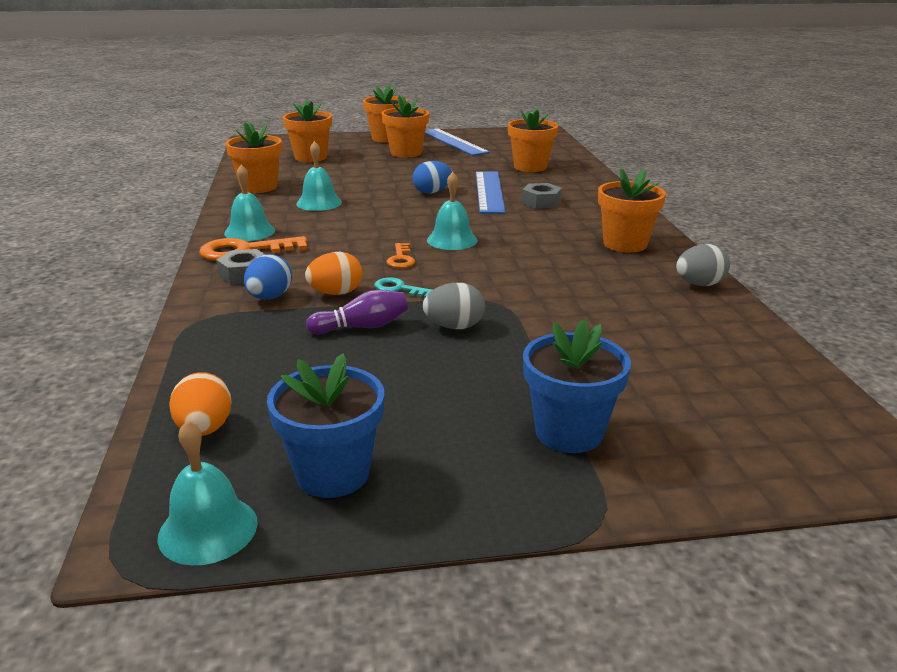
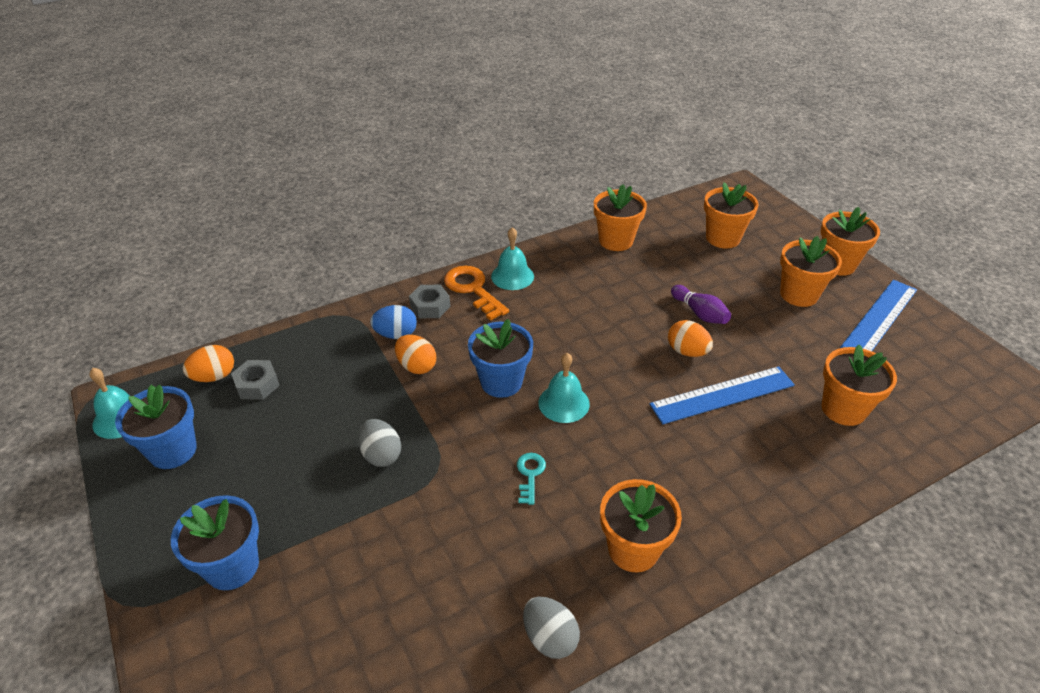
camera: 70 degrees right, 15 degrees up
turquoise bell [296,141,342,211] -> none
purple bowling pin [306,290,408,334] -> purple bowling pin moved to [671,285,731,324]
turquoise key [374,277,432,298] -> turquoise key moved to [517,453,546,505]
orange key [387,243,415,268] -> blue flower pot [468,319,533,398]
blue egg [412,161,452,194] -> orange egg [668,320,713,357]
grey nut [522,183,562,209] -> grey nut moved to [231,360,280,400]

